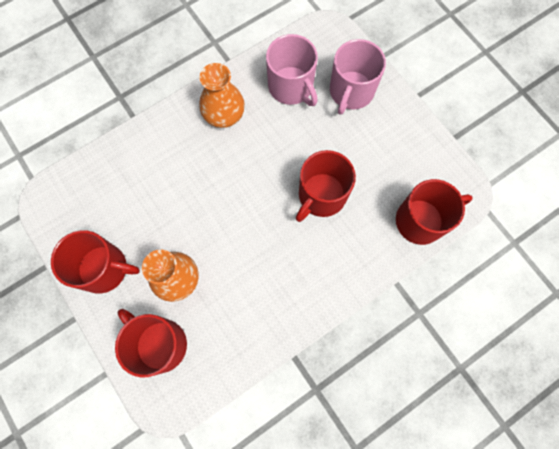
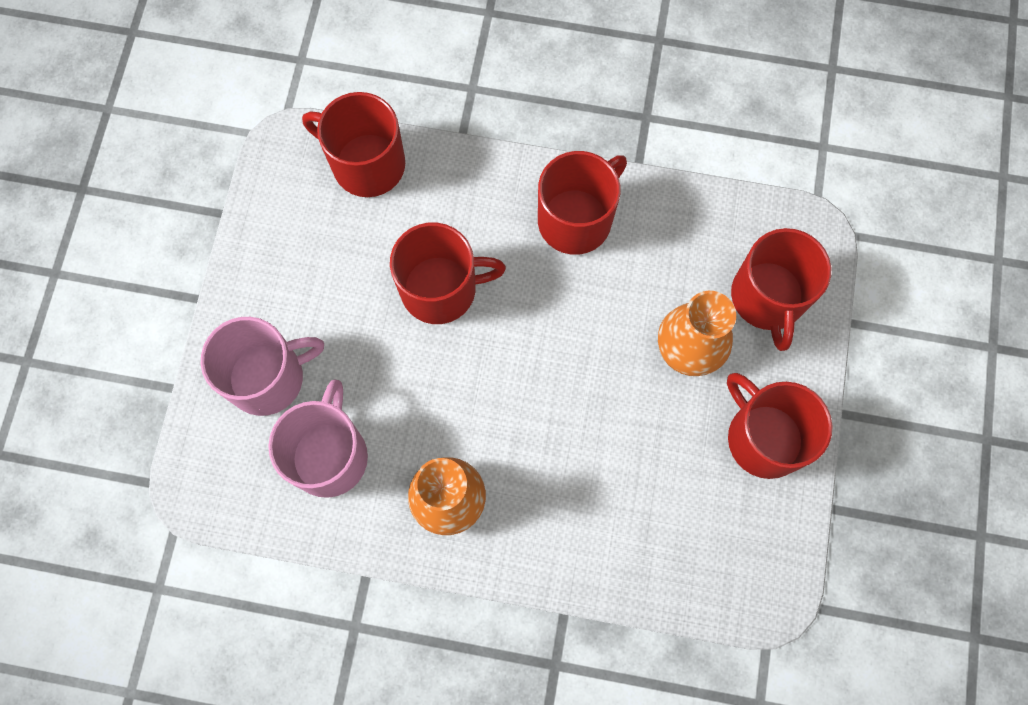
camera: 135 degrees left, 0 degrees up
none -> red mug [538,151,627,255]

